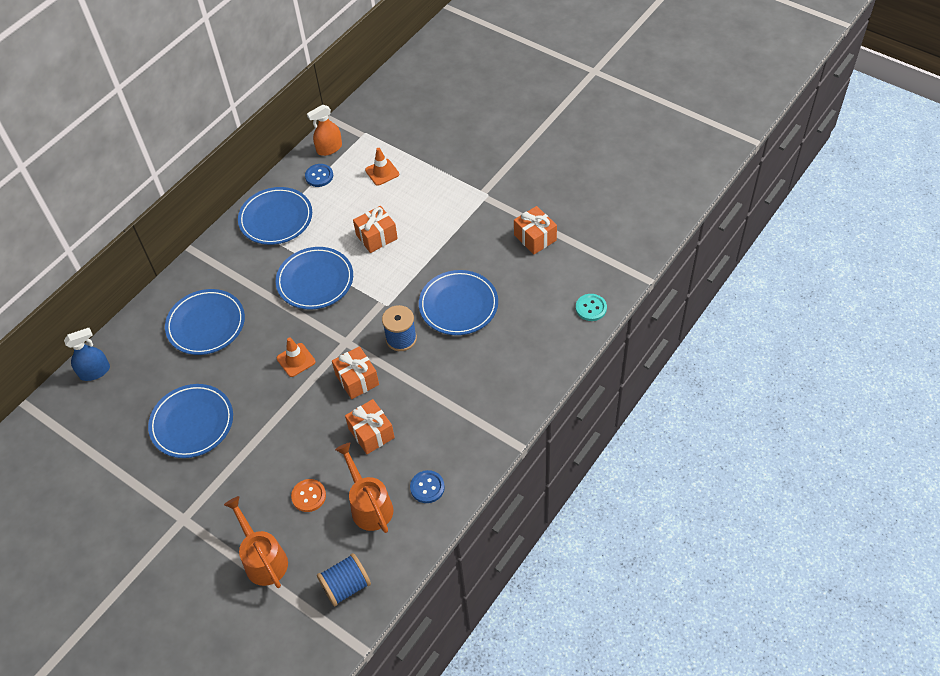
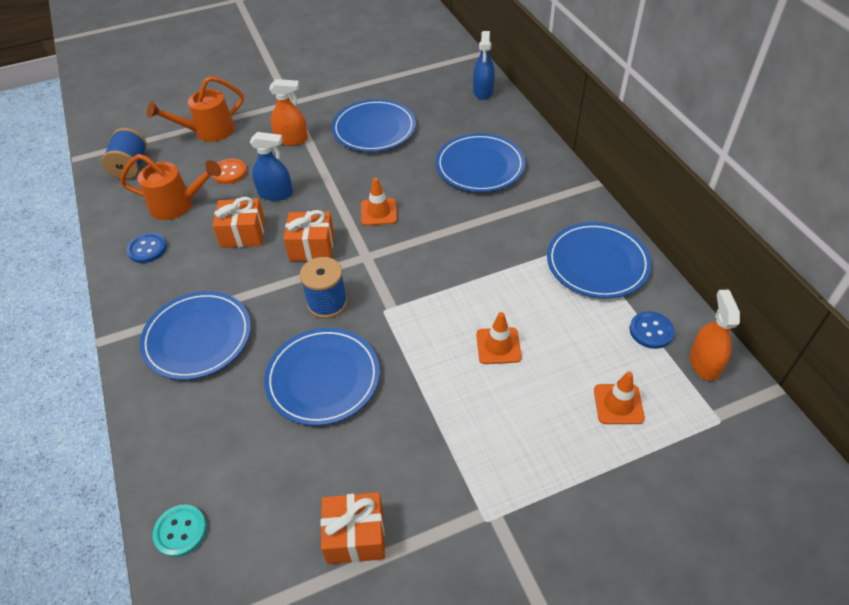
camera: 120 degrees right, 5 degrees down
orange watering can [224,496,288,588] -> orange watering can turned 150 degrees clockwise [147,76,244,142]
blue plate [276,247,353,310] -> blue plate moved to [140,291,251,380]
orange gift [353,206,398,253] -> orange traffic cone [476,312,522,364]
none -> blue spray bottle [250,132,293,201]
none -> orange spray bottle [269,79,308,146]

